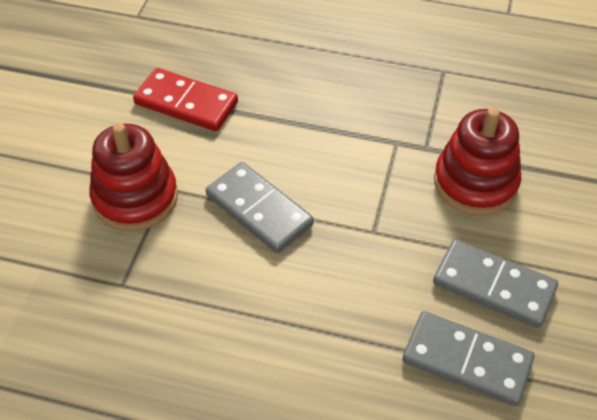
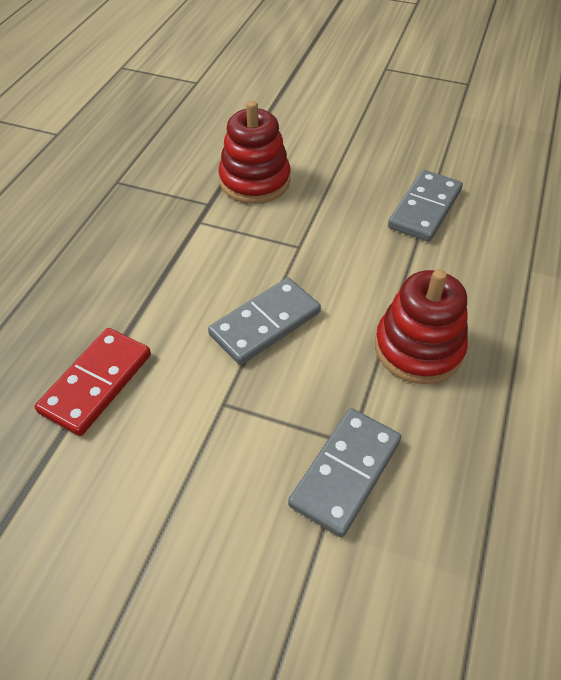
camera: 85 degrees left, 0 degrees up
red stacking toy [89,123,178,231] -> red stacking toy moved to [375,269,468,384]
grey domino [433,239,558,328] -> grey domino moved to [288,408,402,537]

